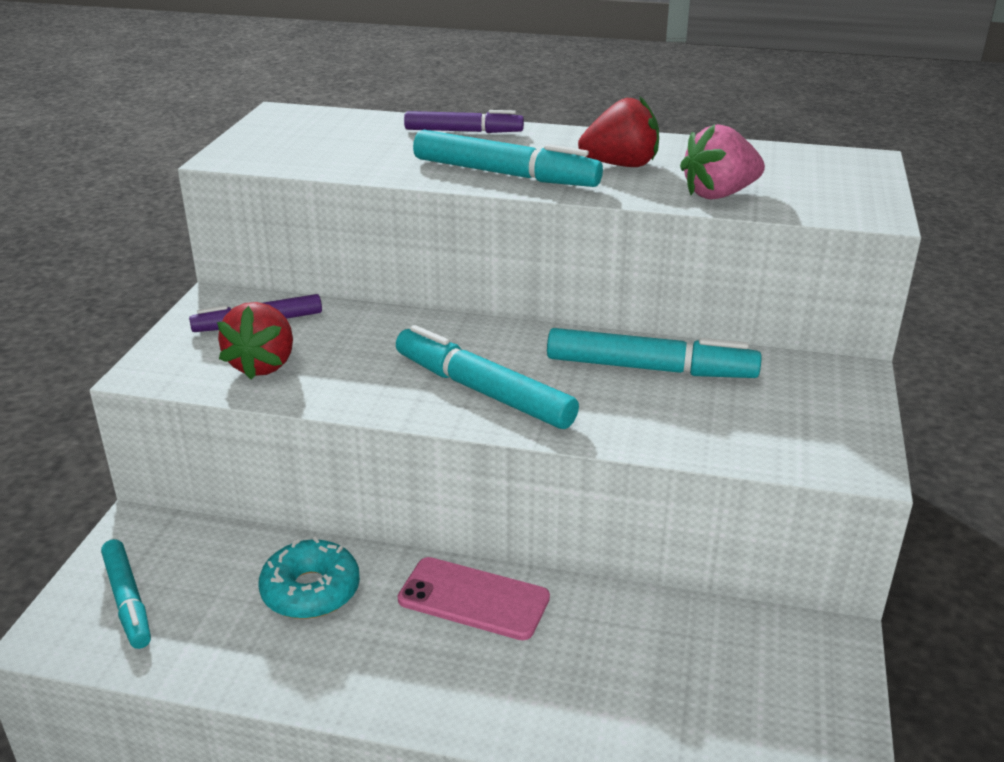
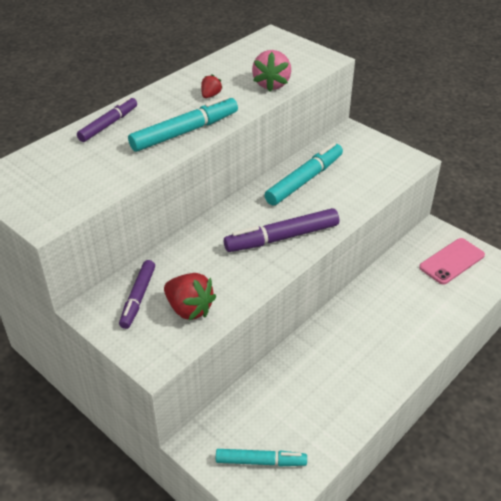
camera: 60 degrees left, 10 degrees up
turquoise donut [258,536,360,619] -> none
turquoise marker [396,325,579,429] -> purple marker [224,208,339,252]
pink phone [398,557,550,640] -> pink phone moved to [419,238,485,284]
red strawberry [578,96,659,167] -> red strawberry [201,74,222,98], size x0.53

